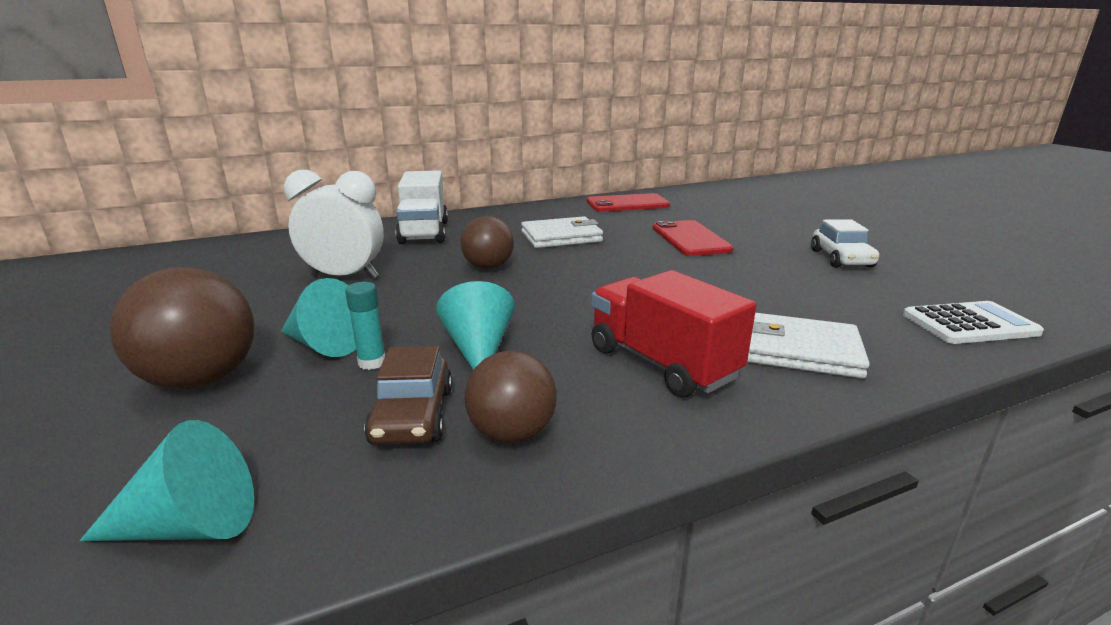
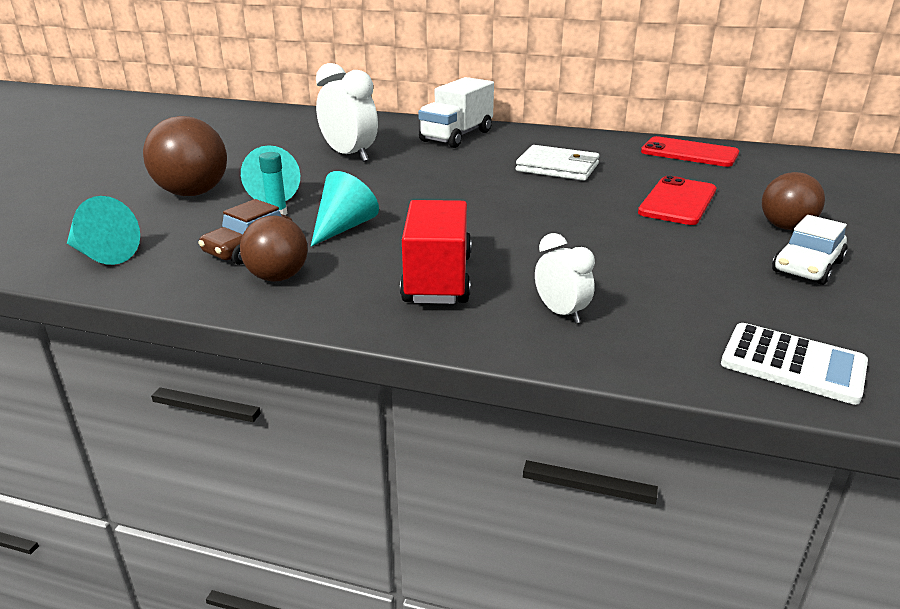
camera: 40 degrees right, 5 degrees up
brown ball [460,216,514,269] -> brown ball moved to [762,172,825,230]
white wallet [747,313,870,378] -> white clock [535,233,595,324]

